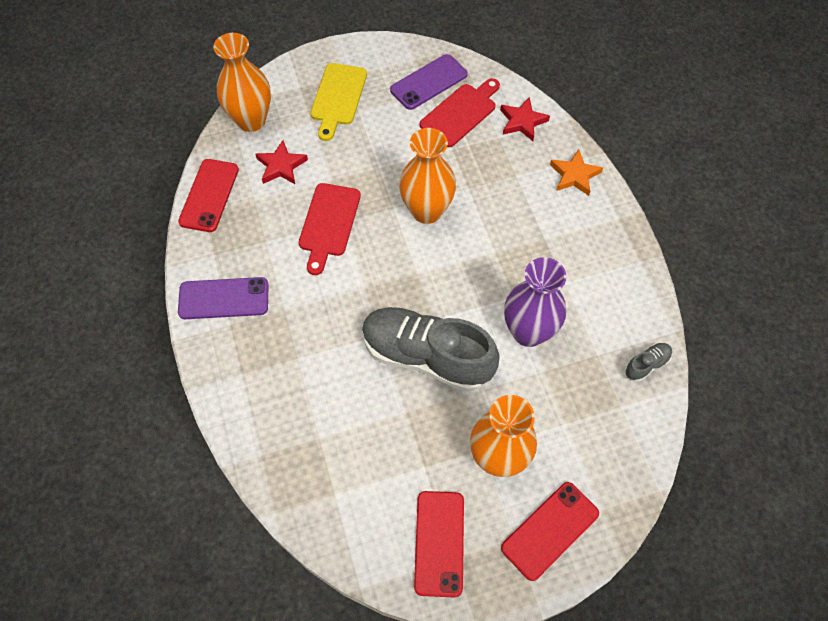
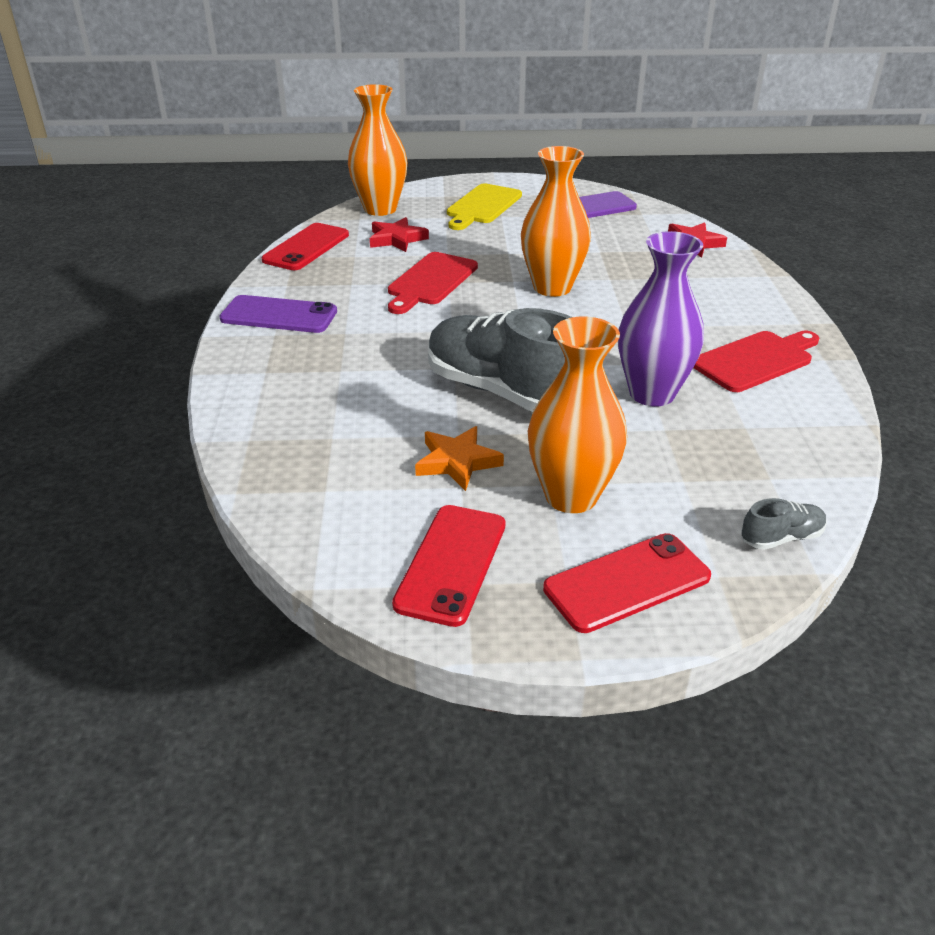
camera: 15 degrees right, 25 degrees down
red cutting board [420,78,500,147] -> red cutting board moved to [693,331,819,392]
orange star [550,149,603,196] -> orange star moved to [415,426,504,491]
grey shoe [625,343,672,382] -> grey shoe moved to [741,498,827,550]

